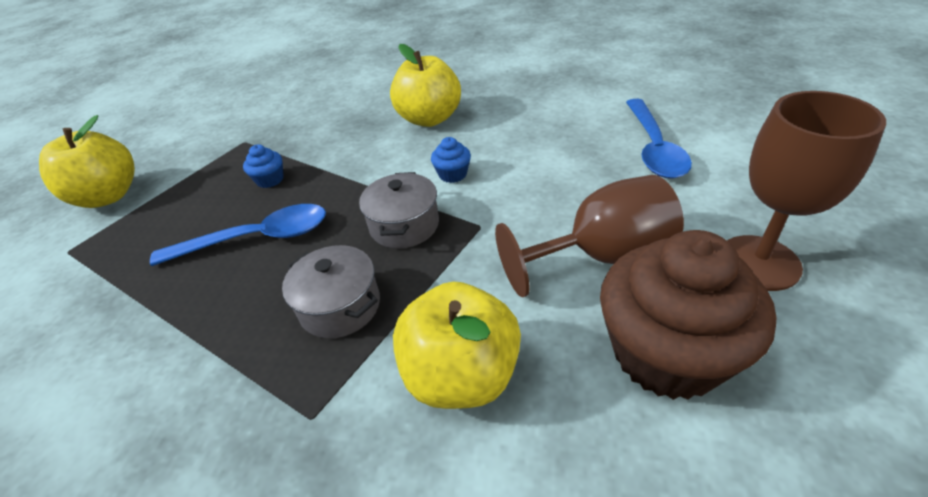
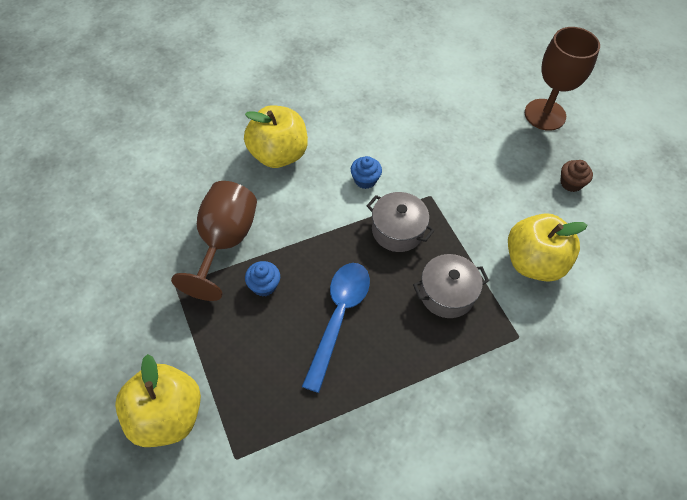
camera: 65 degrees left, 15 degrees up
brown goblet [495,175,684,297] -> brown goblet moved to [171,181,257,301]
brown cupcake [600,230,777,400] -> brown cupcake [561,160,593,192], size x0.41
blue spoon [626,99,692,179] -> none

